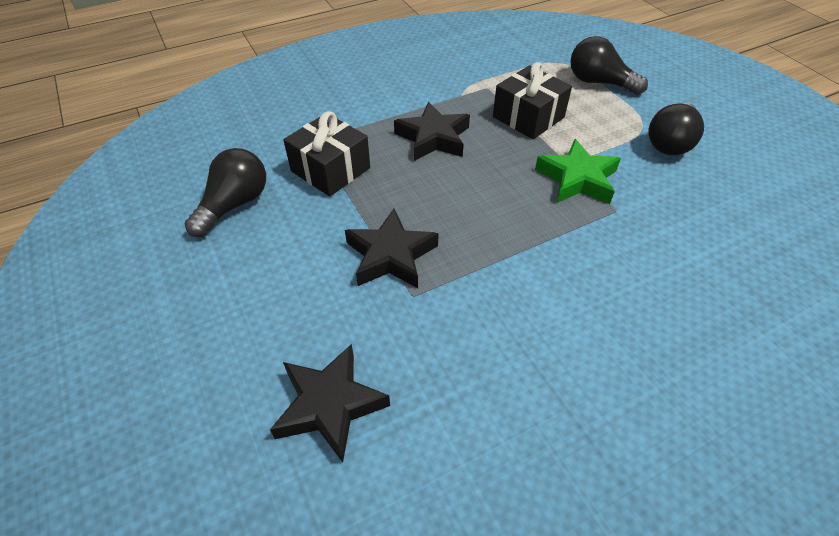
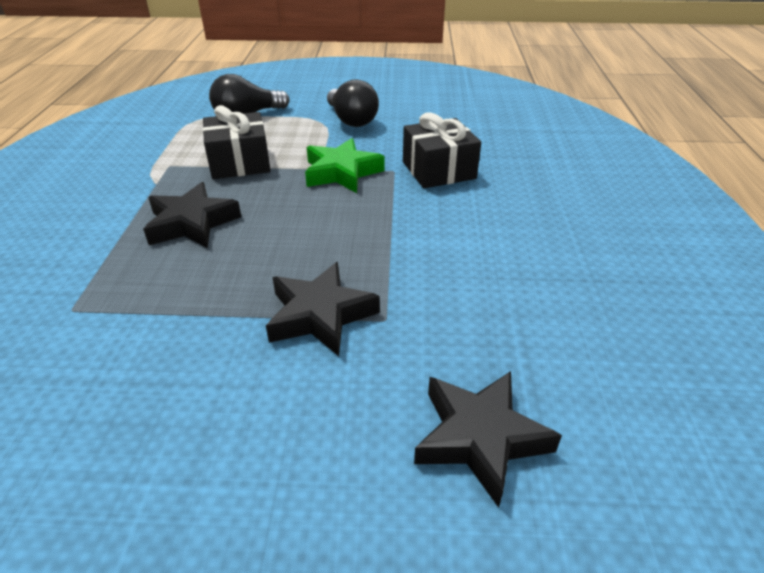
camera: 60 degrees left, 10 degrees down
black light bulb [185,148,266,237] -> none
black gift [283,111,370,197] -> black gift moved to [403,113,481,188]

